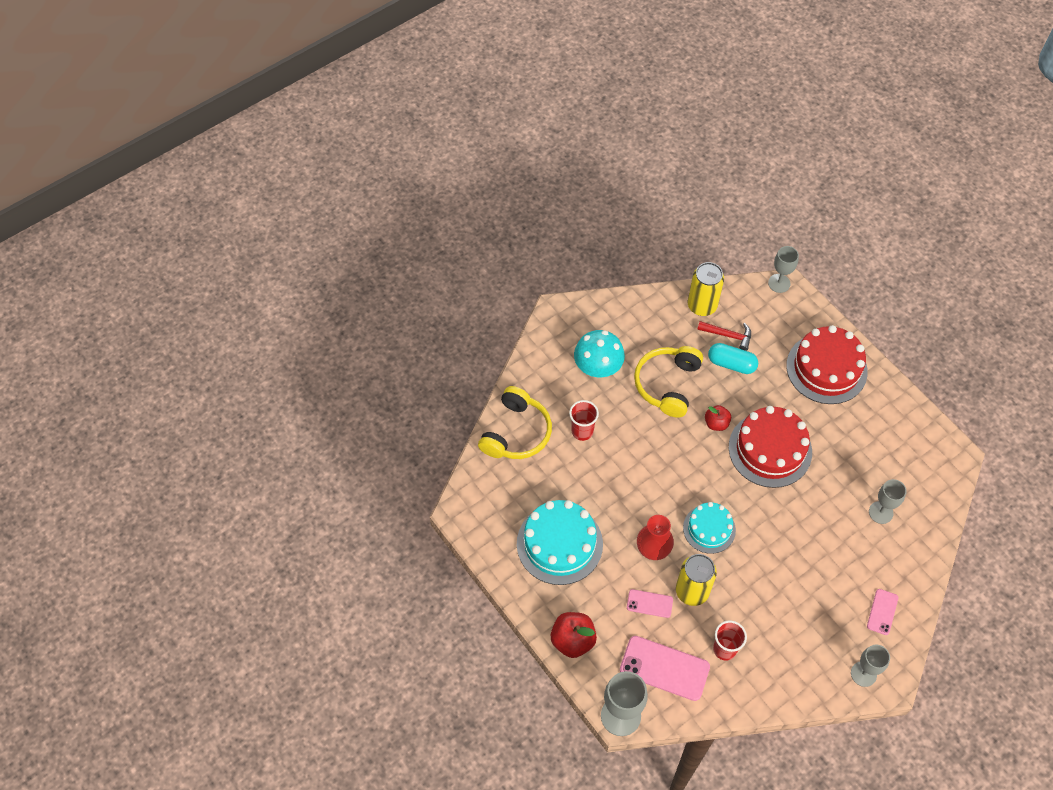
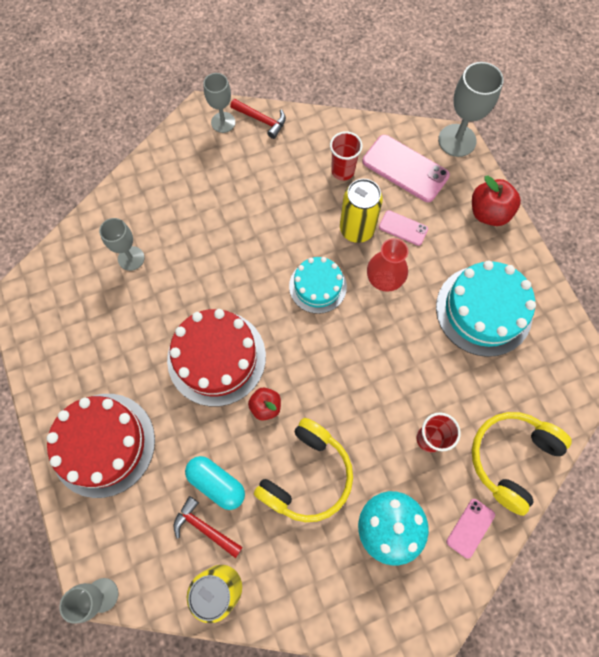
camera: 165 degrees left, 10 degrees up
pink phone [867,589,898,635] -> pink phone moved to [446,499,495,559]
none -> red hammer [230,99,286,139]

